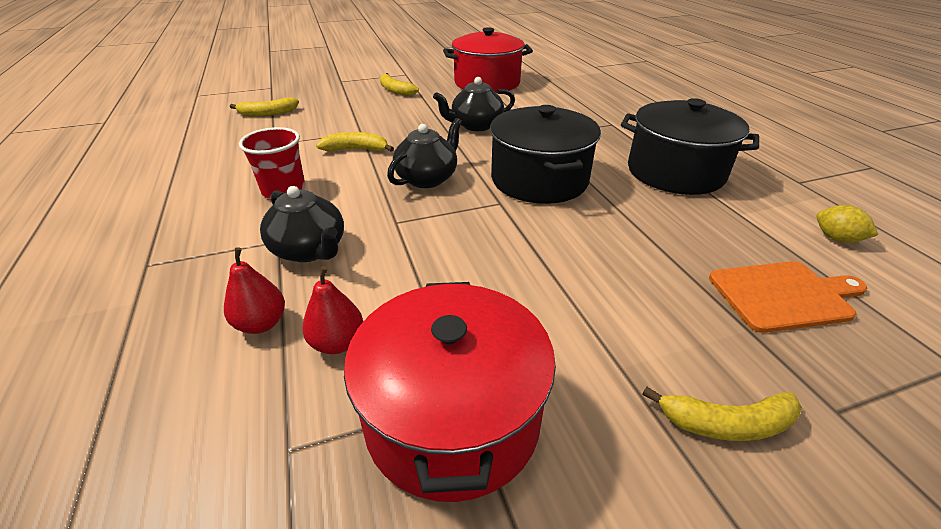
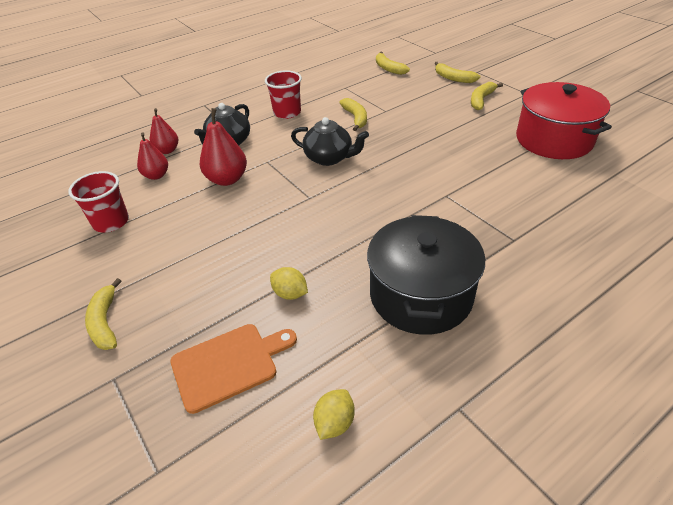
camera: 75 degrees right, 5 degrees up
red pot [344,282,556,502] -> red cup [68,171,129,232]
black teapot [433,77,515,131] -> none
black pot [490,105,601,204] -> none
orange cutting board [709,261,867,333] -> orange cutting board turned 90 degrees counterclockwise [170,324,297,414]
none -> red pear [200,108,247,186]
none -> yellow lemon [270,267,308,300]
none -> yellow banana [435,62,480,83]

